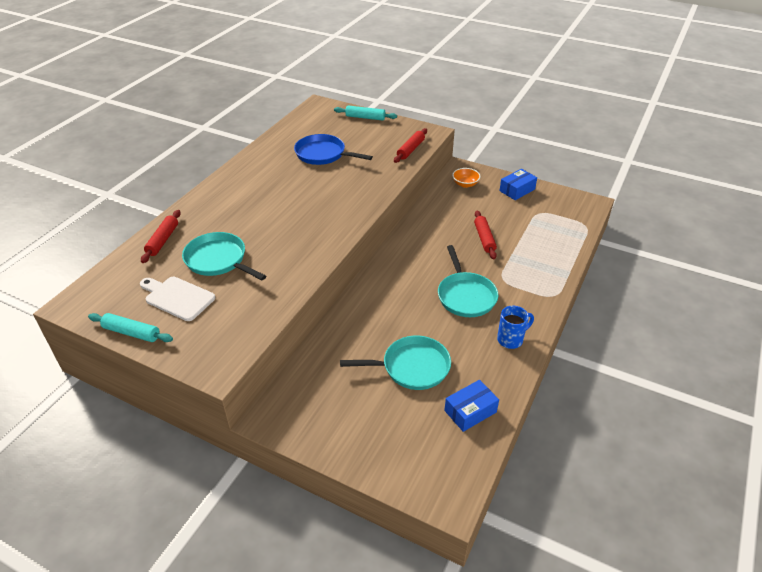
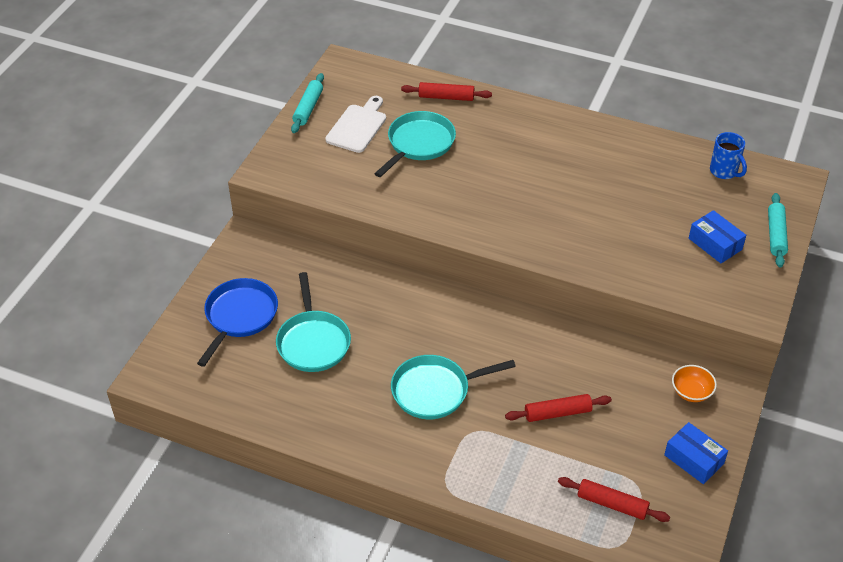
camera: 85 degrees right, 5 degrees up
blue pan [294,134,373,165] -> blue pan moved to [197,278,278,367]
red rolling pin [394,128,427,163] -> red rolling pin moved to [558,477,670,522]
blue box [444,380,499,432] -> blue box moved to [689,210,746,263]
blue mug [497,306,534,349] -> blue mug moved to [710,132,747,179]

